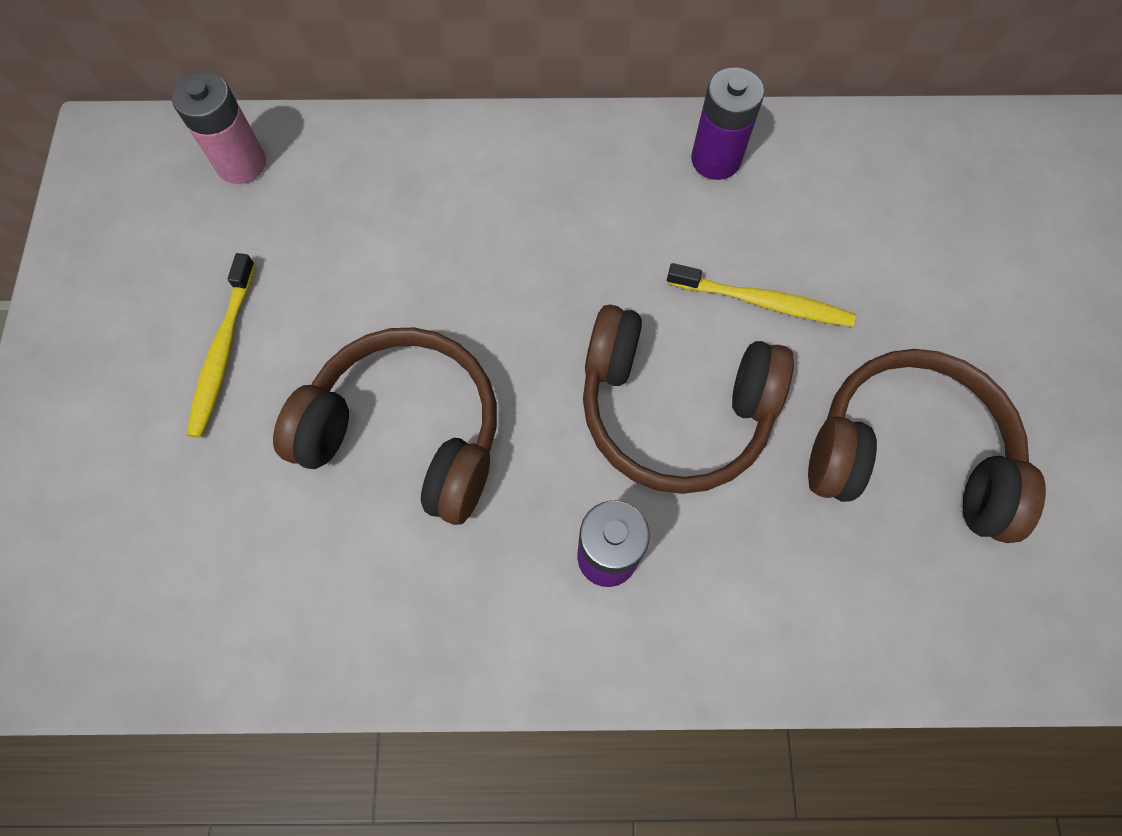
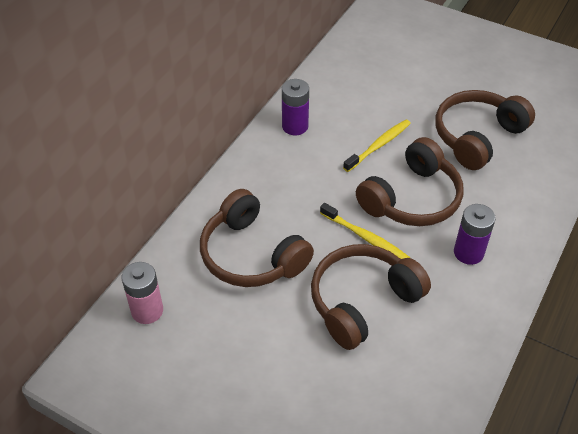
camera: 60 degrees left, 20 degrees down
yellow toothbrush [186,253,255,438] -> yellow toothbrush moved to [320,203,410,259]
none -> brown headphones [200,189,314,287]

